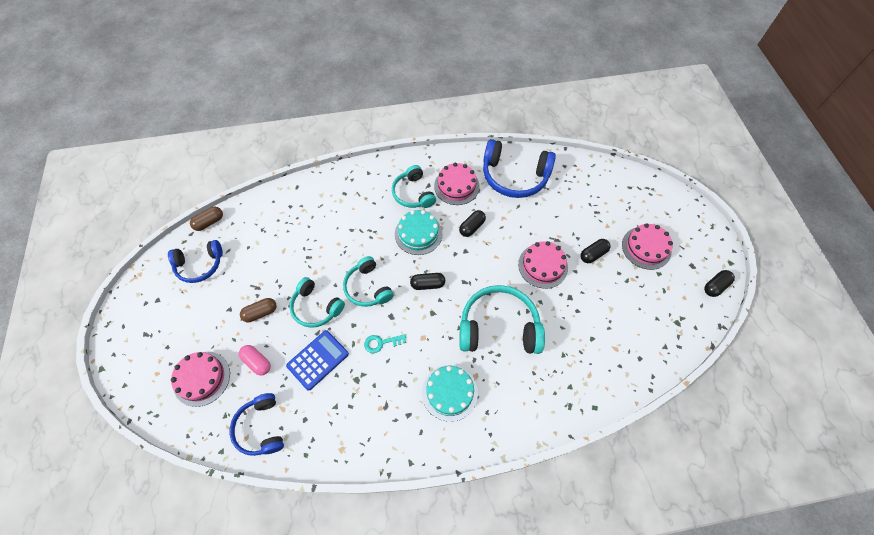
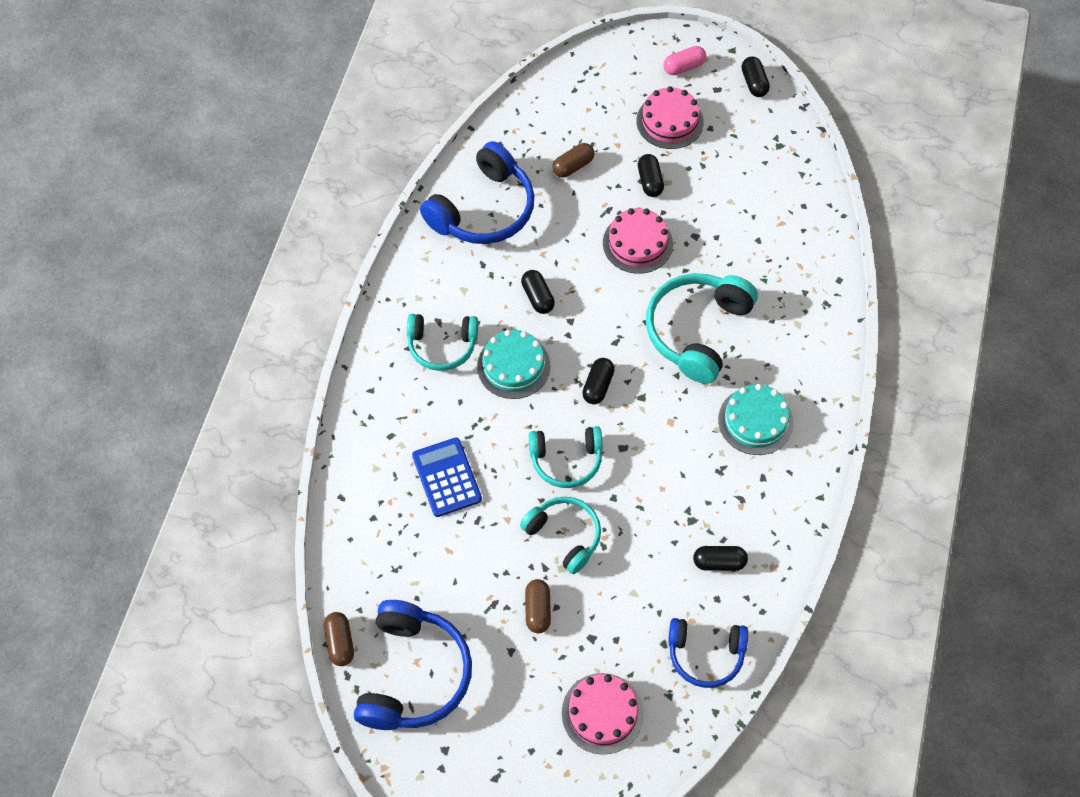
camera: 65 degrees left, 0 degrees up
blue headphones [168,240,223,283] -> blue headphones [354,600,472,730], size x1.58
pink capsule [239,345,271,376] -> pink capsule moved to [664,46,706,75]
blue calculator [286,330,349,391] -> blue calculator moved to [412,437,482,517]
turquoise headphones [289,277,345,328] -> turquoise headphones turned 105 degrees counterclockwise [520,496,601,574]
turquoise key [364,334,406,353] -> none
pink cake [434,163,479,205] -> none
none -> brown capsule [552,143,594,178]
none -> black capsule [693,546,748,571]

